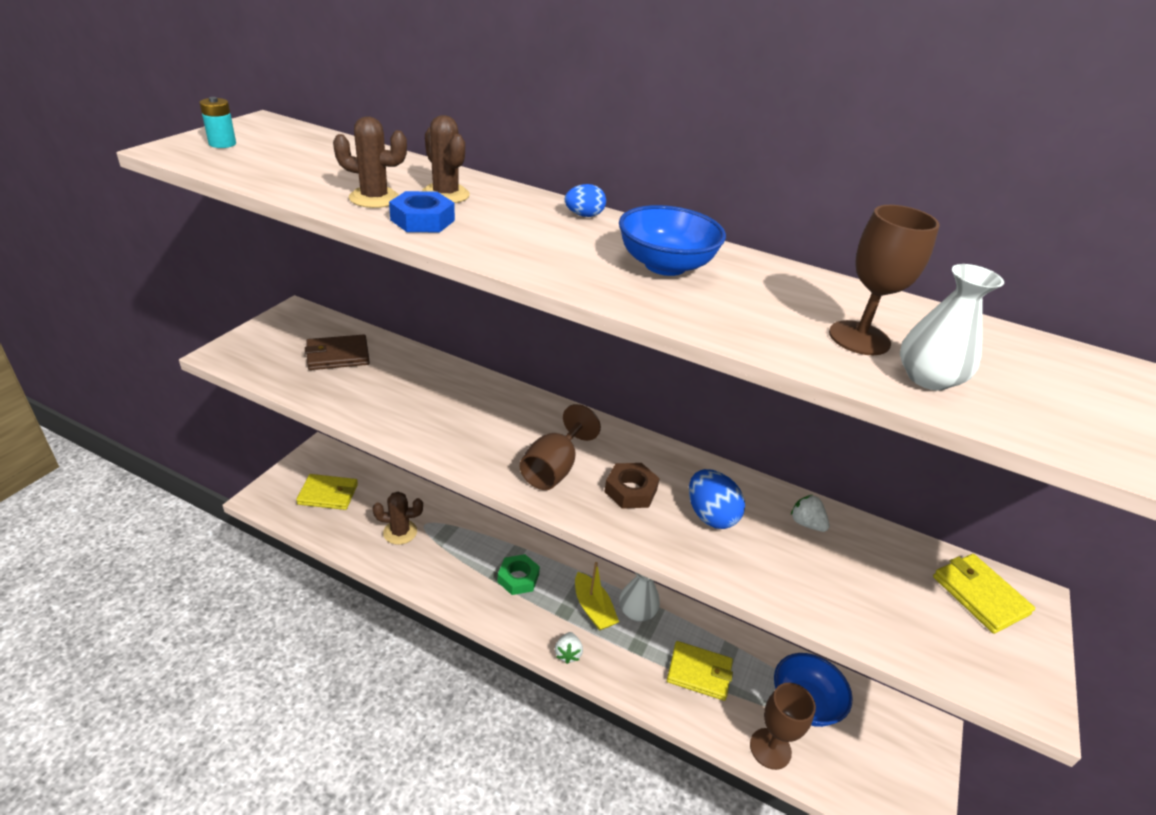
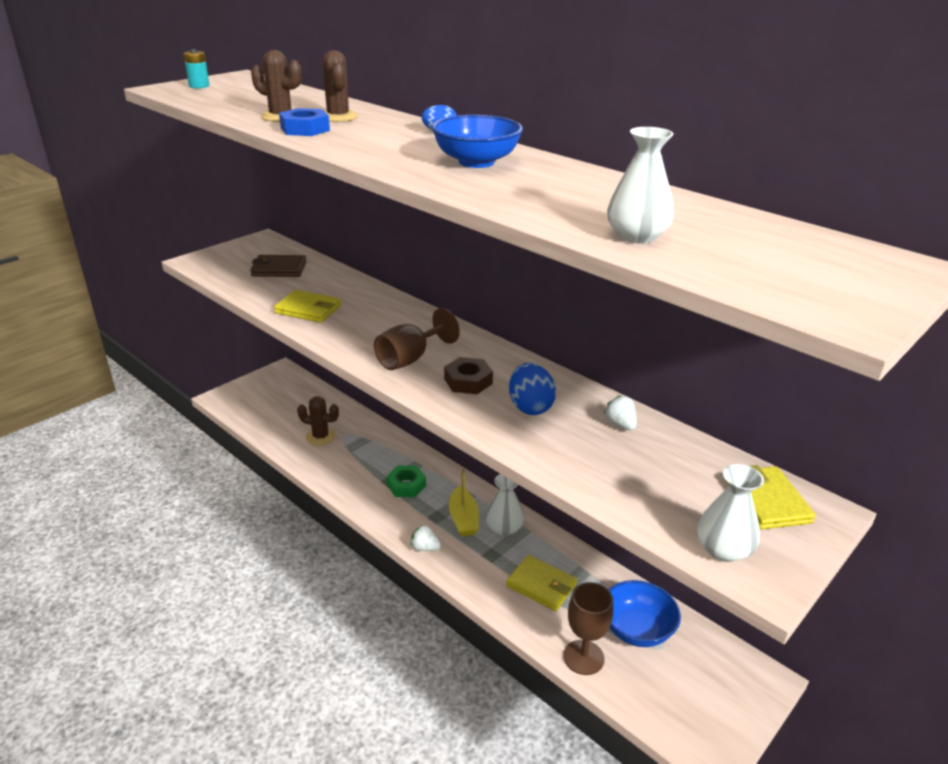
camera: 20 degrees right, 5 degrees down
yellow wallet [296,474,358,510] -> yellow wallet moved to [274,290,341,323]
white strawberry [555,632,583,664] -> white strawberry turned 90 degrees clockwise [411,525,441,551]
brown goblet [829,205,940,355] -> none
none -> white vase [697,464,764,562]

